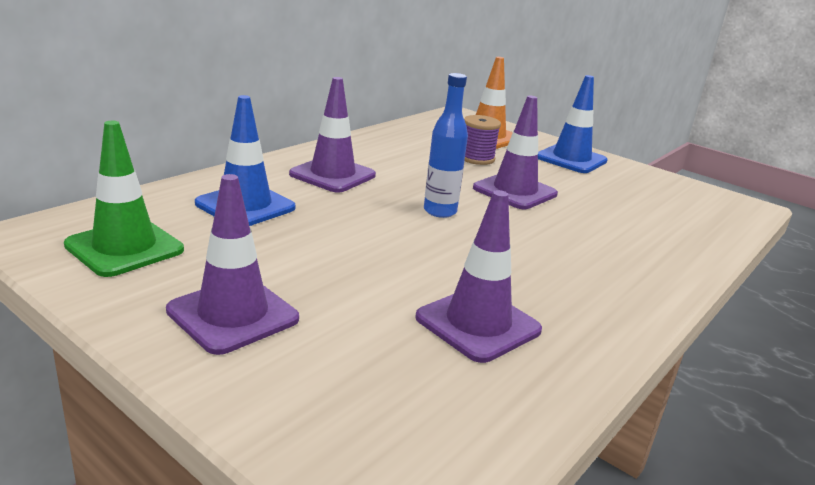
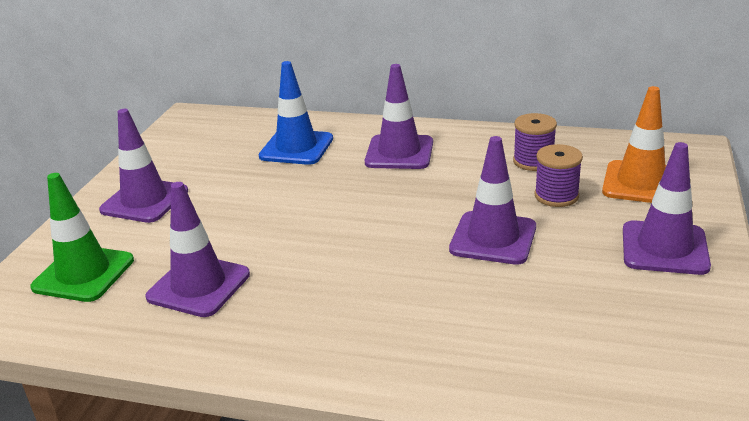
camera: 70 degrees right, 5 degrees up
green traffic cone [64,121,184,277] -> green traffic cone moved to [30,173,134,302]
blue bottle [424,73,468,218] -> none
blue traffic cone [538,75,608,173] -> purple traffic cone [623,142,711,275]
none -> purple spool [513,113,557,171]

